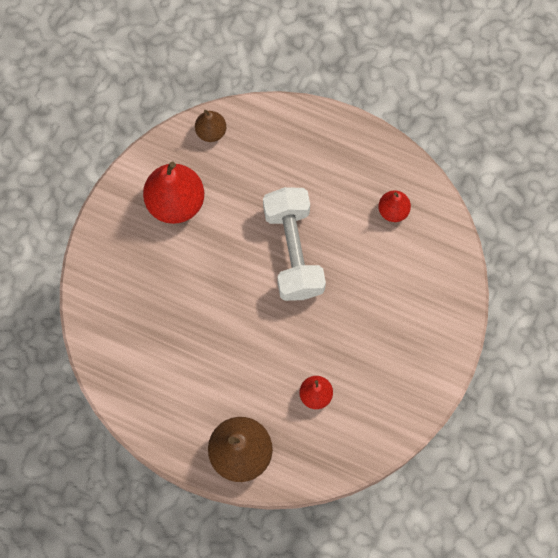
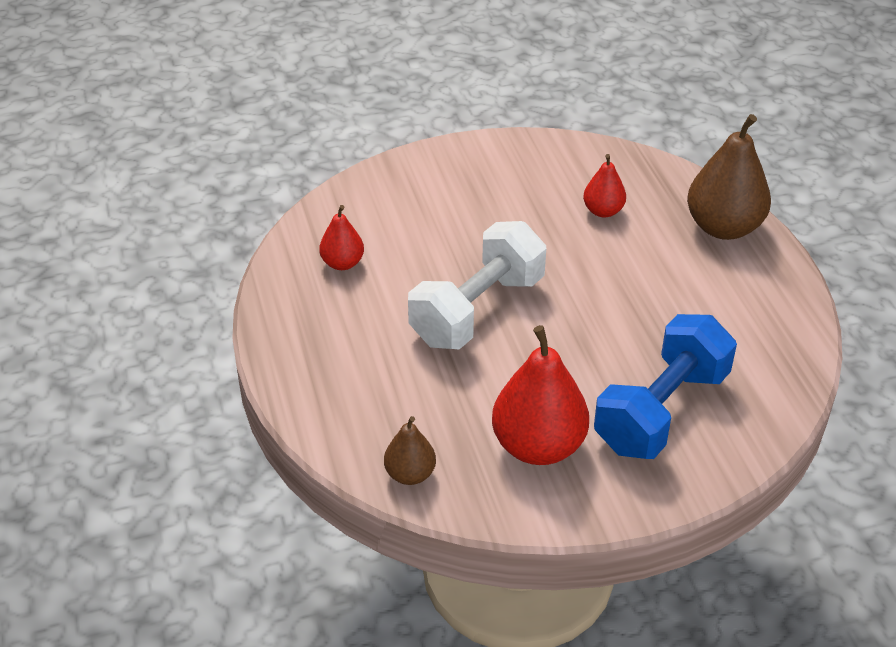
camera: 130 degrees left, 30 degrees down
none -> blue dumbbell [594,314,737,459]

